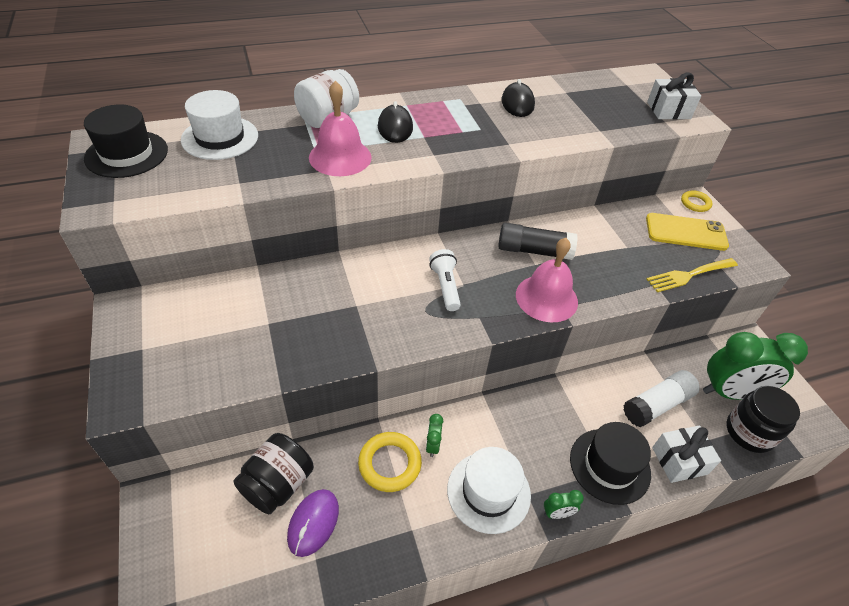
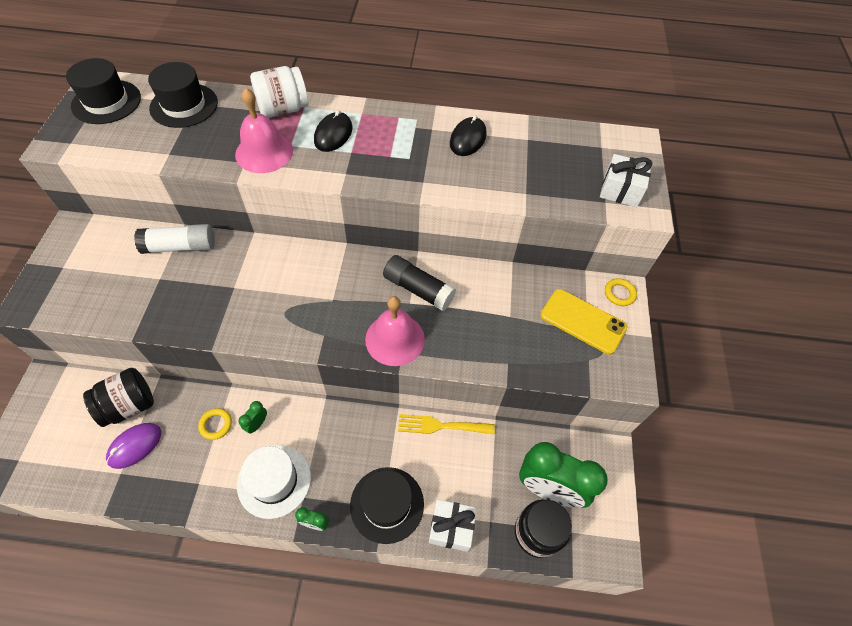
camera: 25 degrees right, 10 degrees up
white hat [181,90,258,160] -> black hat [148,62,218,128]
yellow ring [358,432,422,492] -> yellow ring [198,408,232,440], size x0.61
white flashlight [429,249,461,311] -> none
white glue stick [624,370,700,427] -> white glue stick moved to [134,224,215,254]
yellow fork [646,258,738,292] -> yellow fork moved to [398,414,495,435]

